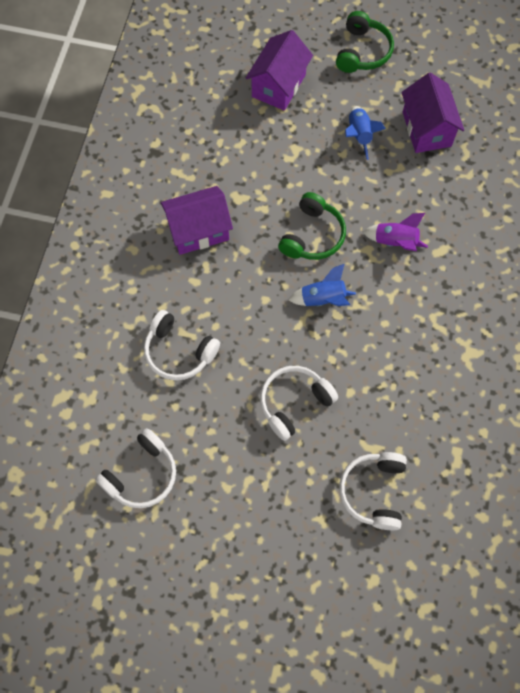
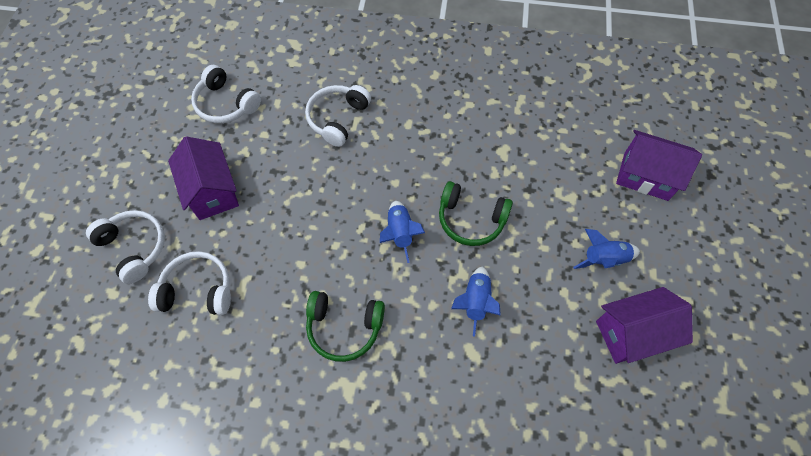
camera: 85 degrees right, 5 degrees down
purple house [161,186,233,255] -> purple house moved to [168,136,239,220]
white headphones [260,366,338,441] -> white headphones moved to [86,210,165,284]
green headphones [336,11,394,73] -> green headphones moved to [306,291,385,362]
purple rocket [363,213,428,251] -> blue rocket [451,267,501,337]

